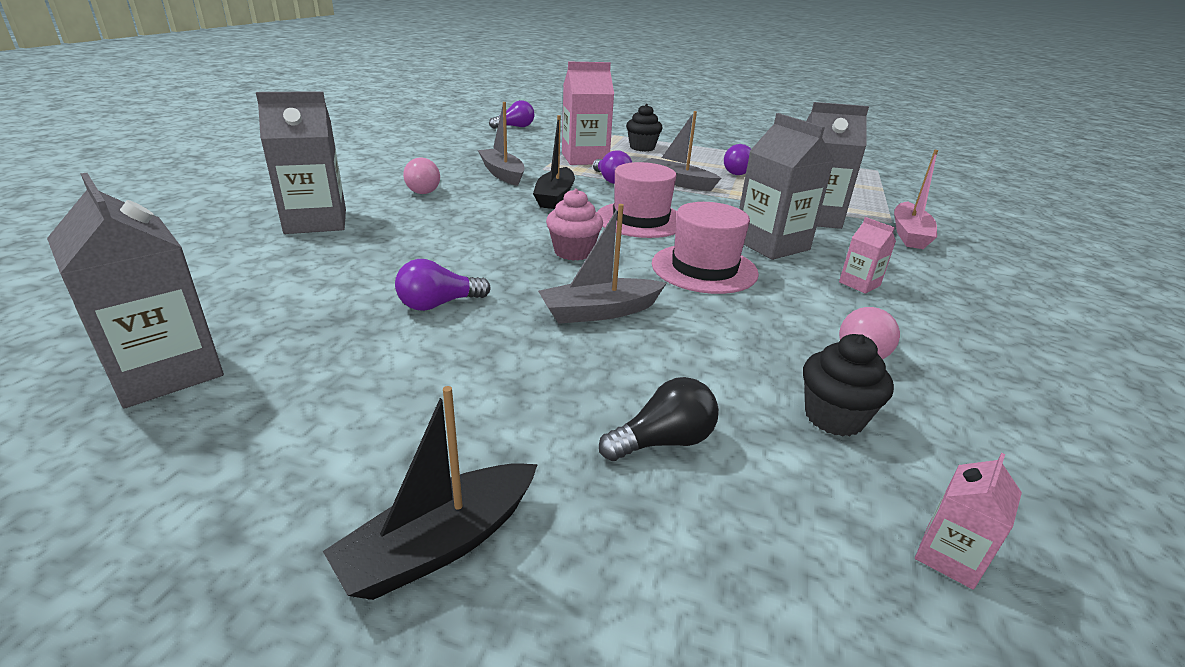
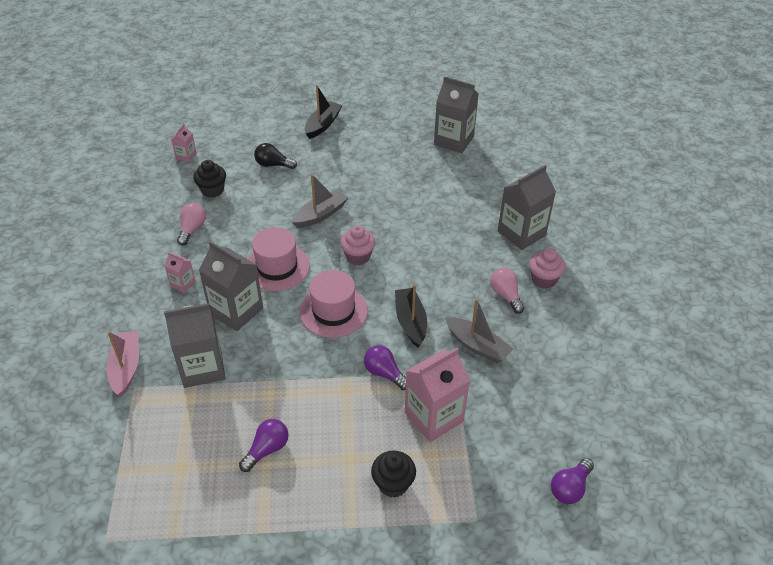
camera: 160 degrees right, 15 degrees up
purple light bulb [395,259,491,311] -> none
black light bulb [599,377,719,461] -> black light bulb turned 60 degrees clockwise [254,143,297,169]
grey boat [643,111,721,191] -> none
none -> pink cupcake [529,248,565,289]

